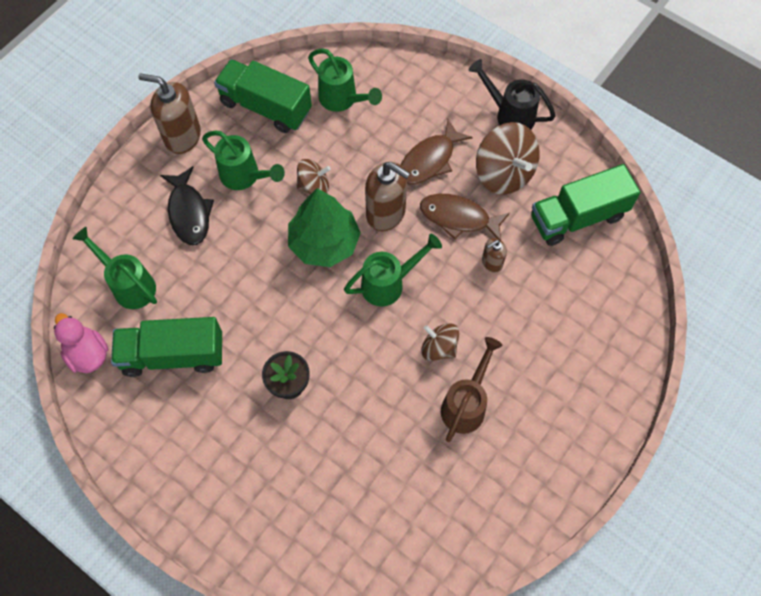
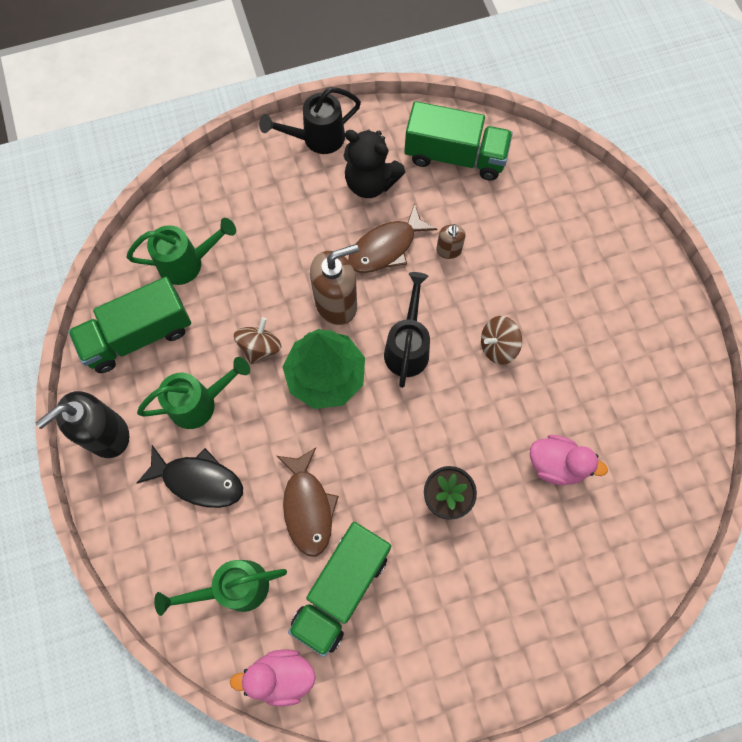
camera: 55 degrees left, 5 degrees up
brown soap dispenser [138,74,201,154] -> black soap dispenser [36,391,129,458]
green watering can [344,234,442,306] -> black watering can [384,272,430,388]
brown fish [401,119,473,184] -> brown fish moved to [277,448,339,557]
brown watering can [441,337,503,442] -> none
brown spinning top [476,122,540,195] -> black teddy bear [344,129,405,198]
green truck [531,164,640,246] -> green truck turned 90 degrees counterclockwise [404,101,513,181]
none -> pink duck [530,435,608,485]

